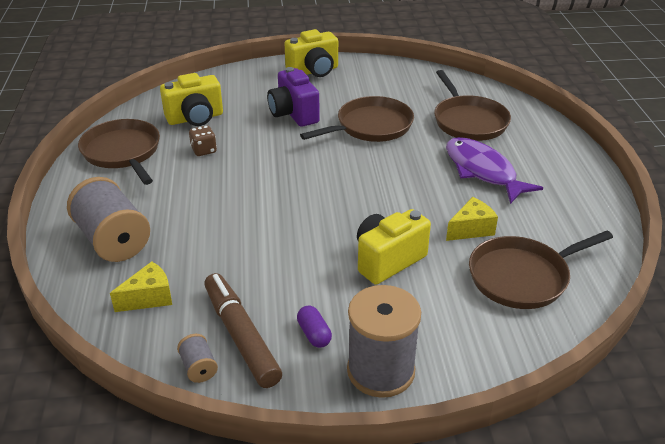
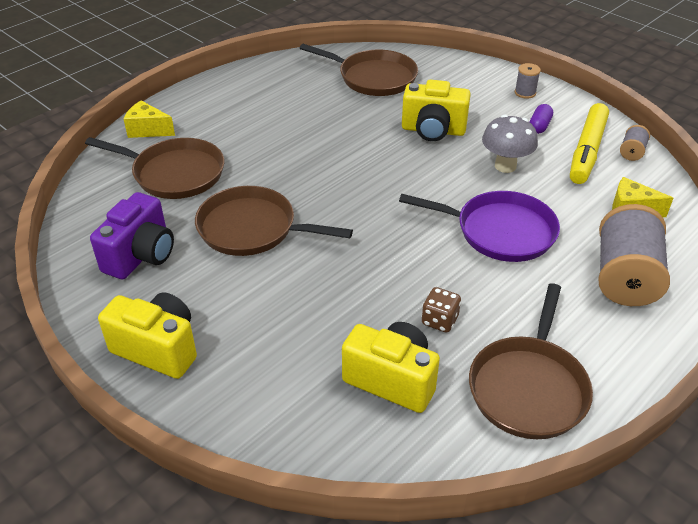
camera: 130 degrees left, 5 degrees up
brown marker [204,273,282,388] -> yellow marker [570,103,609,184]
purple camera [267,67,320,127] -> purple camera moved to [90,192,174,279]
grey spool [347,285,421,398] -> grey spool [515,63,541,99], size x0.45
brown pan [434,70,511,141] -> brown pan turned 75 degrees clockwise [85,137,224,199]
purple fish [446,137,543,204] -> none
yellow cheese [446,197,498,241] -> yellow cheese moved to [124,100,175,138]
none -> purple pan [399,191,560,262]
none -> grey mushroom [482,115,538,173]

